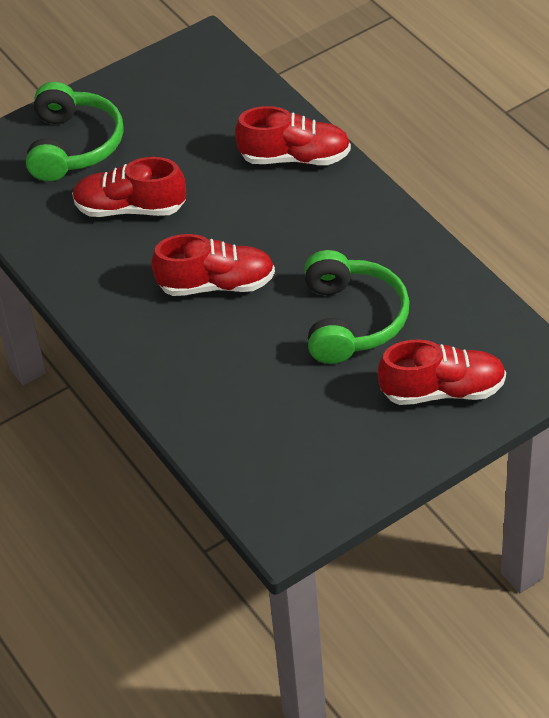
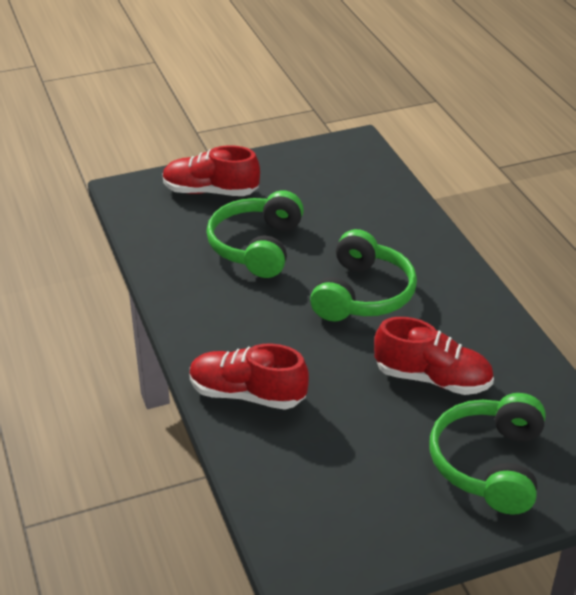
camera: 170 degrees left, 10 degrees down
red shoe [151,234,275,296] -> green headphones [310,229,417,322]

